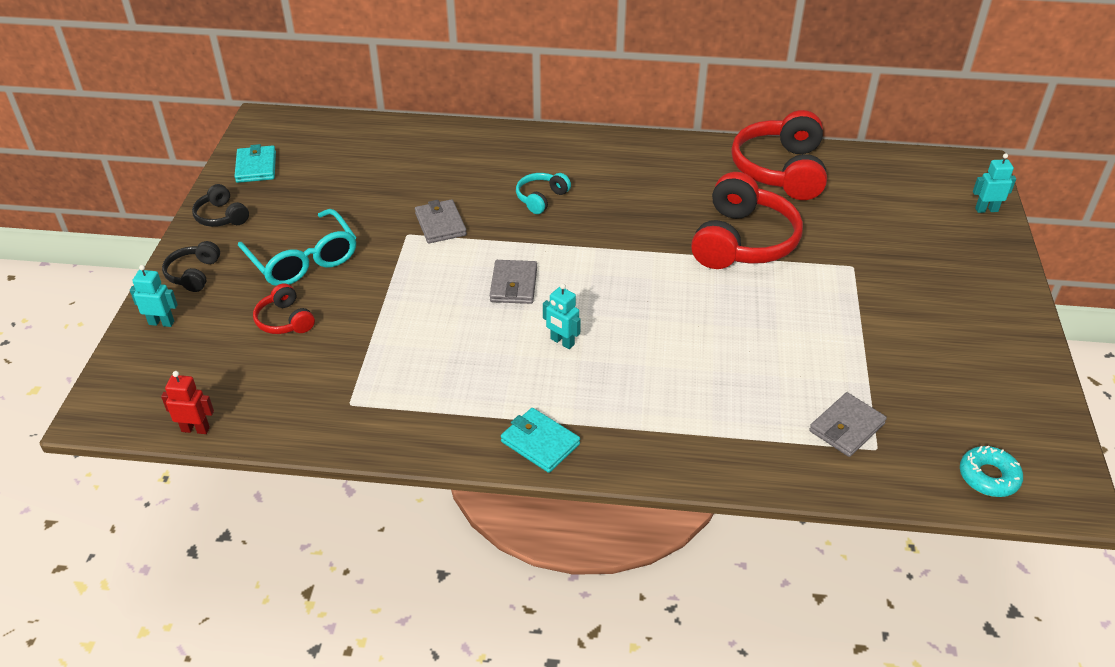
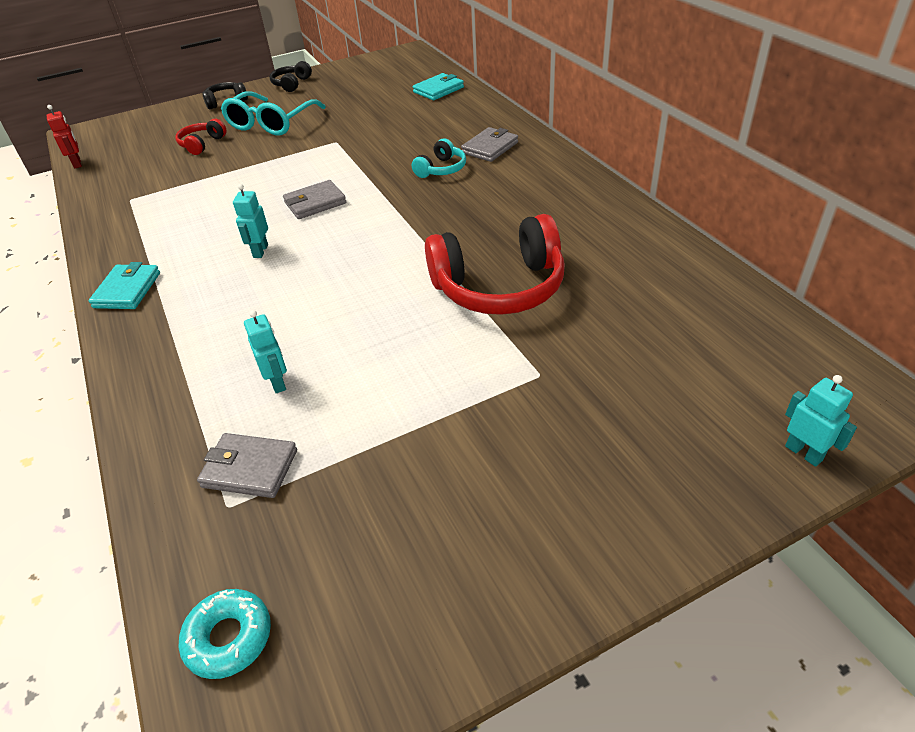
camera: 60 degrees right, 0 degrees up
turquoise robot [130,265,178,327] -> turquoise robot moved to [244,310,287,393]
turquoise wallet [234,144,276,183] -> turquoise wallet moved to [413,73,464,100]
grey wallet [415,199,467,243] -> grey wallet moved to [461,127,518,162]
turquoise headphones [516,173,571,214] -> turquoise headphones turned 120 degrees clockwise [412,138,466,178]
red headphones [731,110,827,200] -> none

